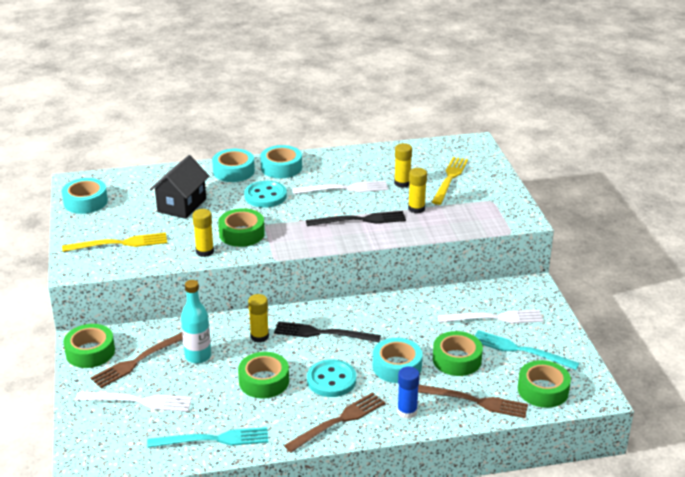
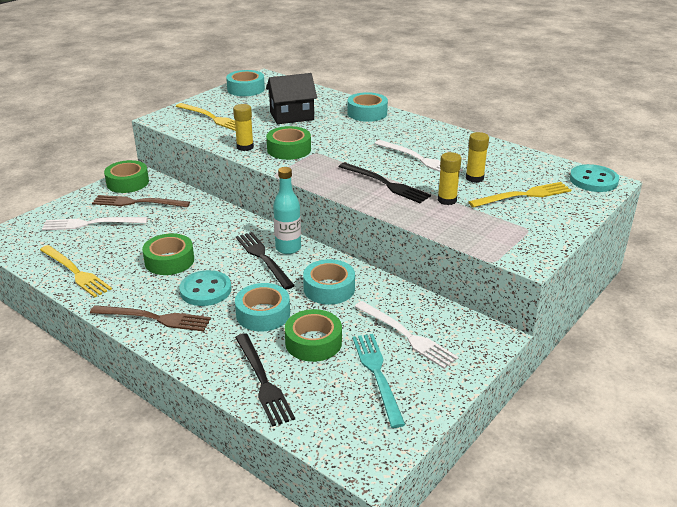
camera: 50 degrees right, 0 degrees up
white fork [76,392,192,412] -> white fork turned 120 degrees clockwise [42,217,148,230]
turquoise fork [147,427,268,448] -> yellow fork [40,245,112,298]
turquoise bottle [181,280,211,363] -> turquoise bottle moved to [273,167,301,254]
turquoise button [244,181,287,208] -> turquoise button moved to [570,164,619,192]
yellow glue stick [248,294,269,343] -> none
turquoise tape [260,145,302,178] -> turquoise tape moved to [303,259,355,305]
blue glue stick [397,366,420,419] -> none
brown fork [418,385,528,418] -> black fork [235,333,295,427]
green tape [518,360,571,408] -> none

